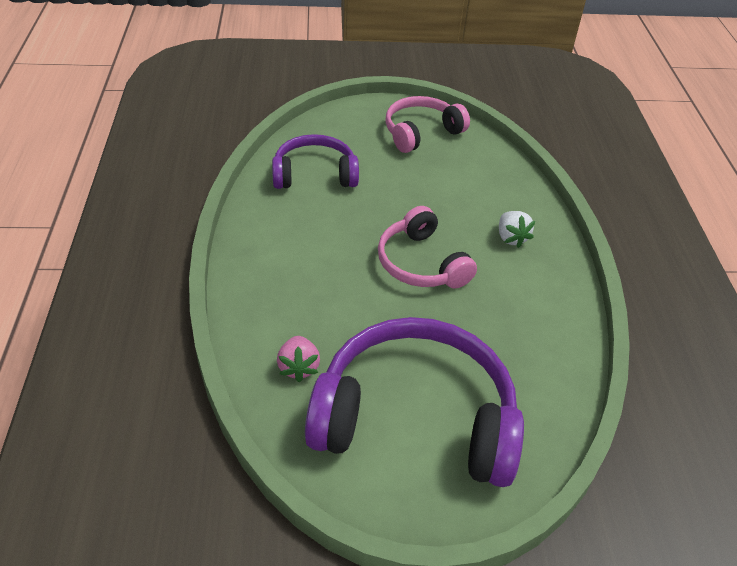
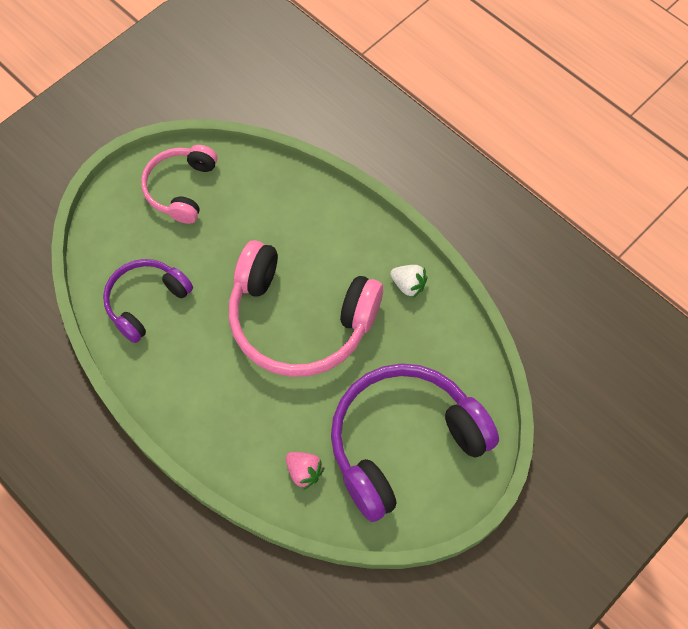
camera: 40 degrees left, 20 degrees up
pink headphones [378,206,477,288] -> pink headphones [229,240,383,377], size x1.74
white strawberry [499,211,535,248] -> white strawberry moved to [390,265,428,298]

